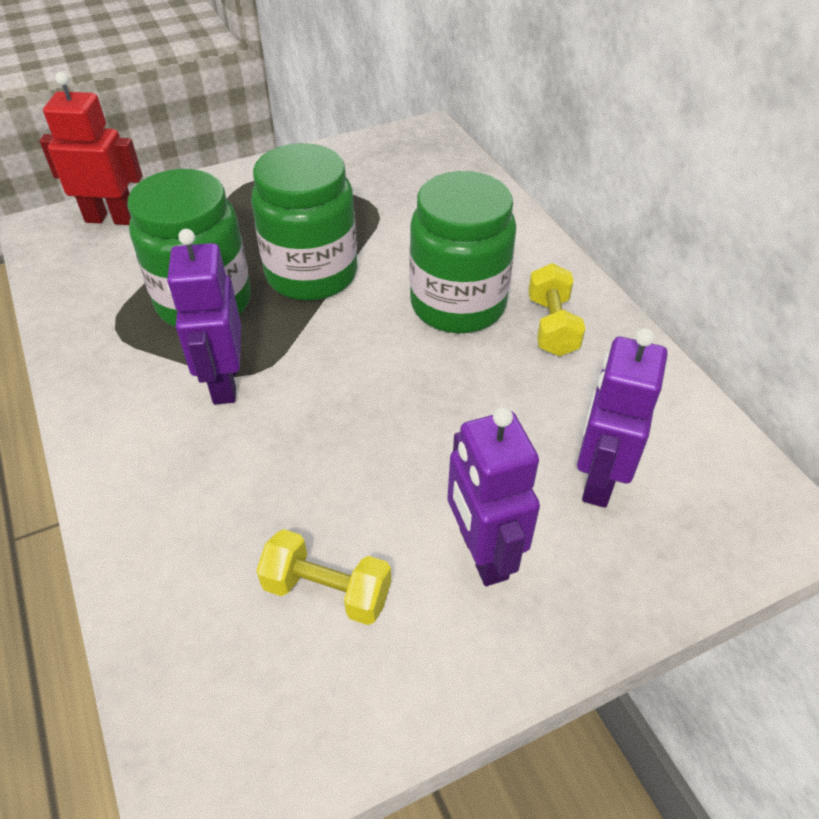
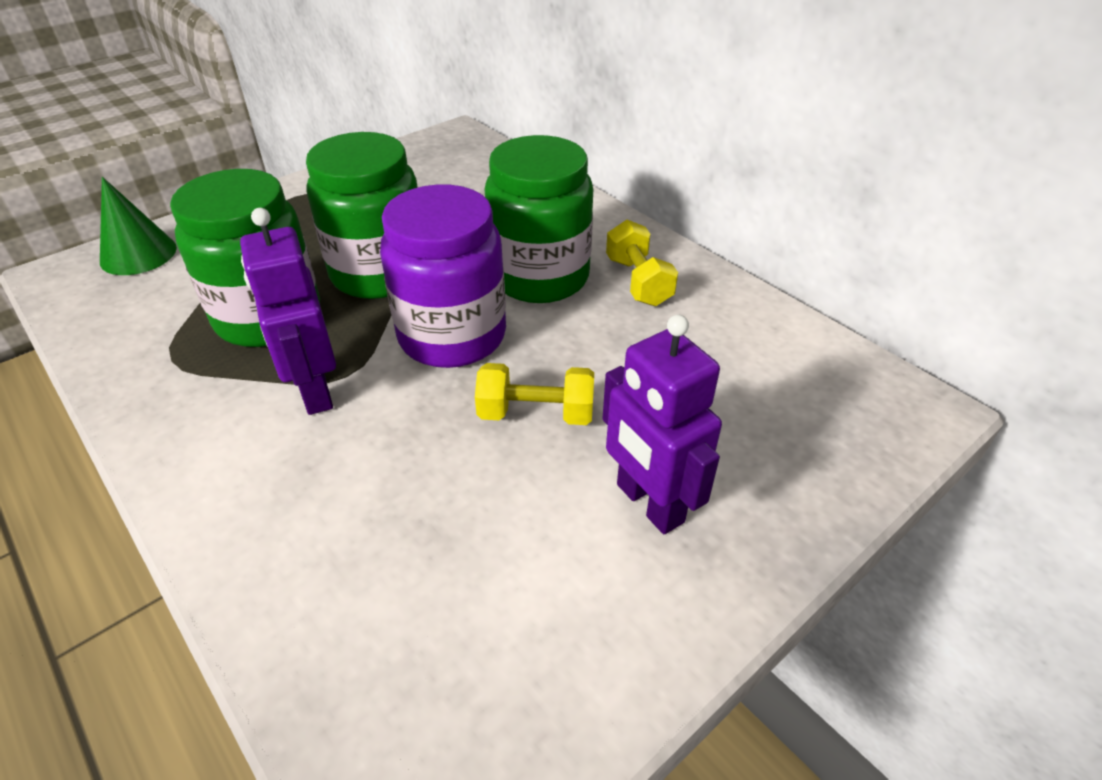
camera: 15 degrees left, 5 degrees down
red robot [39,72,142,225] -> green cone [100,177,177,275]
yellow dumbbell [256,529,391,625] -> yellow dumbbell moved to [475,363,594,425]
purple robot [577,328,668,508] -> none
none -> purple jar [380,185,506,368]

